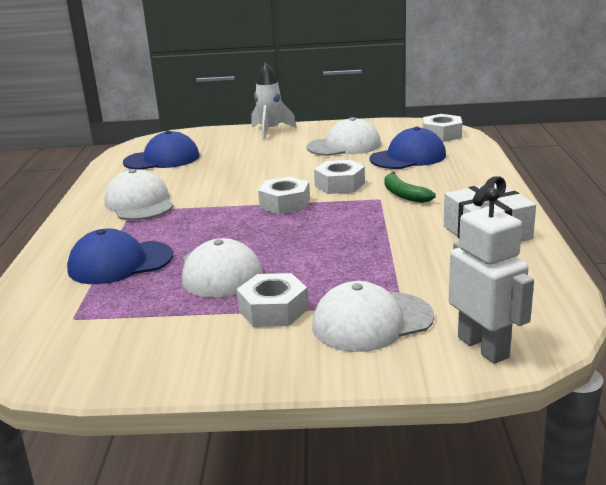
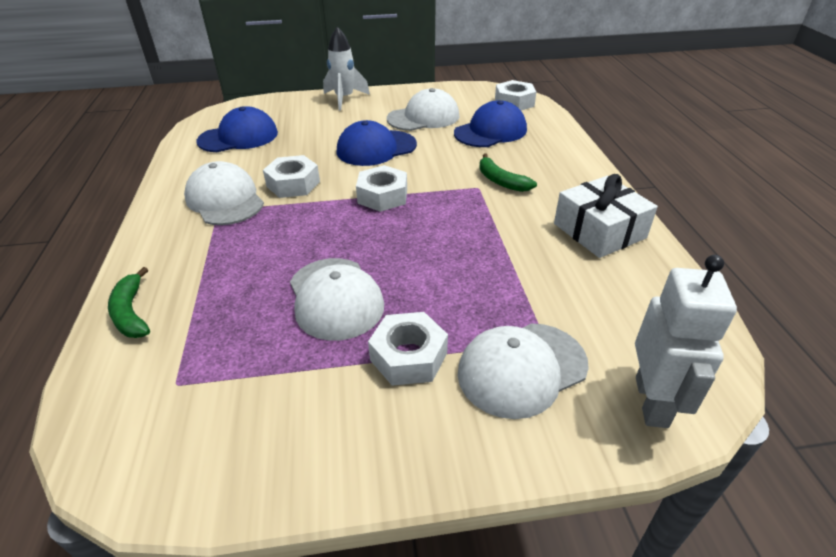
camera: 10 degrees left, 15 degrees up
blue cap [67,228,173,284] -> blue cap moved to [337,120,417,166]
white nut [314,160,365,194] -> white nut moved to [263,155,320,198]
white robot [449,188,534,364] -> white robot turned 45 degrees clockwise [635,255,737,428]
none -> green banana [108,267,150,338]

